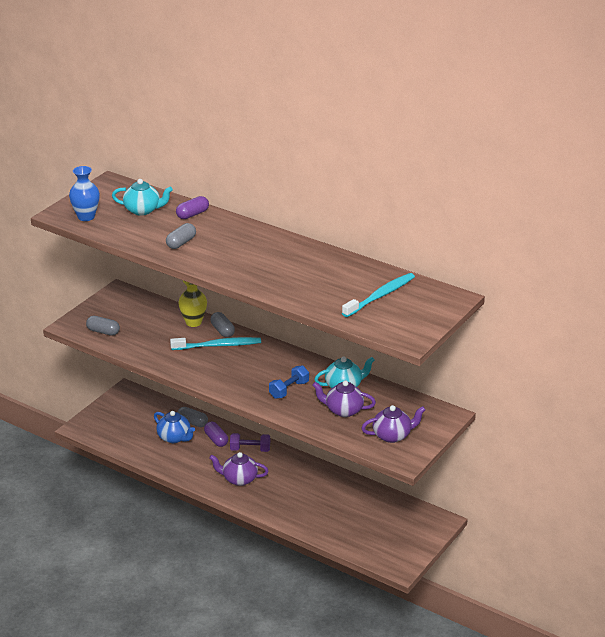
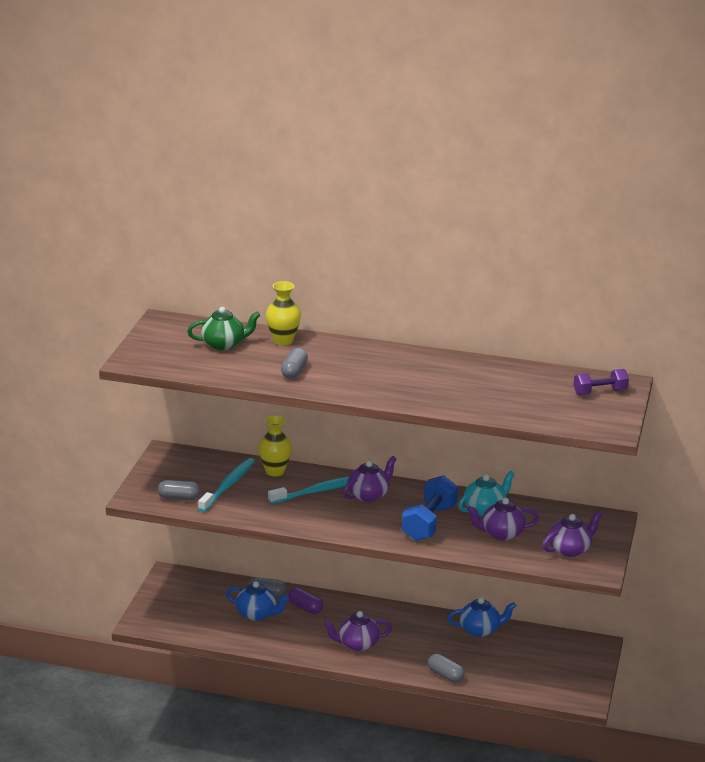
camera: 20 degrees left, 5 degrees down
blue vase [69,166,100,221] -> none
turquoise teapot [112,179,173,216] -> green teapot [187,307,260,350]
purple capsule [176,196,209,219] -> yellow vase [266,281,301,346]
grey capsule [210,312,235,338] -> grey capsule moved to [428,654,465,683]
purple dumbbell [230,433,270,452] -> purple dumbbell moved to [573,369,629,395]
blue dumbbell [269,365,309,399] -> blue dumbbell [402,475,458,541], size x1.59
turquoise toothbrush [342,273,415,317] -> turquoise toothbrush moved to [198,458,255,512]
none -> purple teapot [343,456,397,502]
none -> blue teapot [447,597,516,637]

